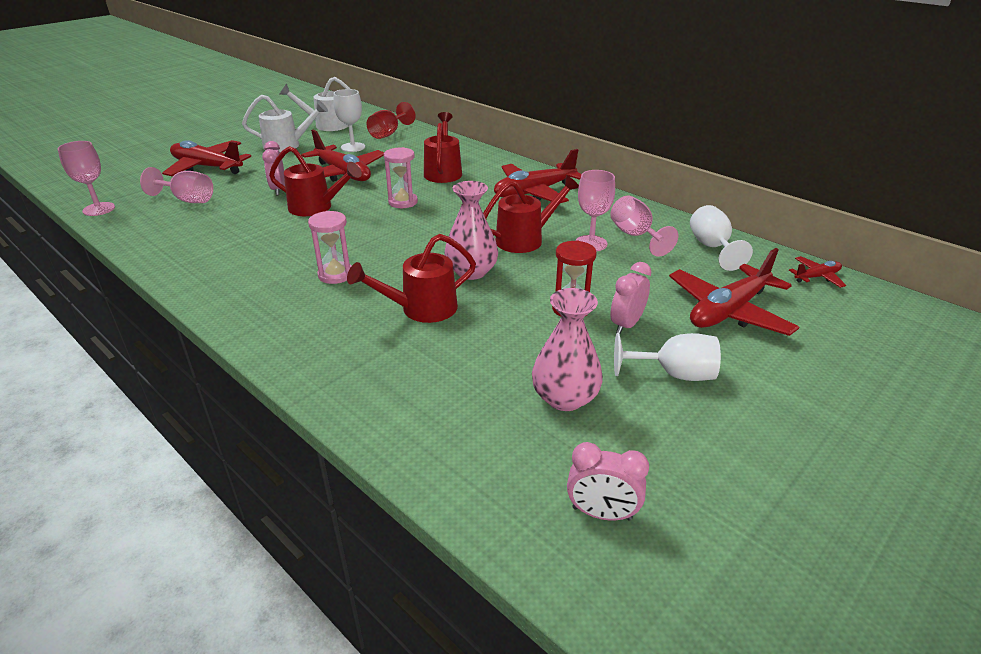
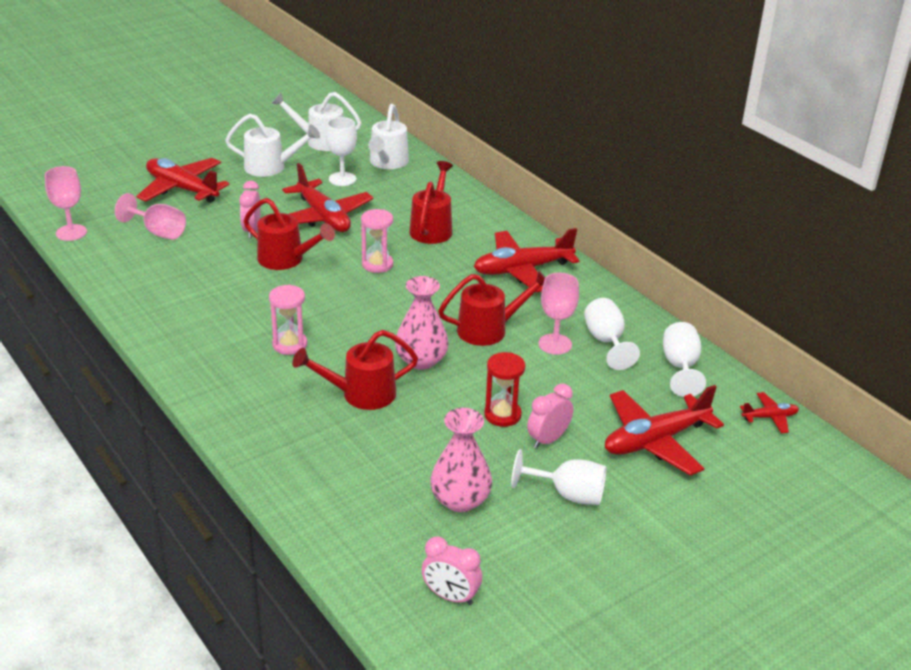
camera: 10 degrees right, 0 degrees up
red goblet [367,102,415,139] -> white watering can [368,104,409,169]
pink goblet [610,196,678,257] -> white goblet [584,298,640,370]

